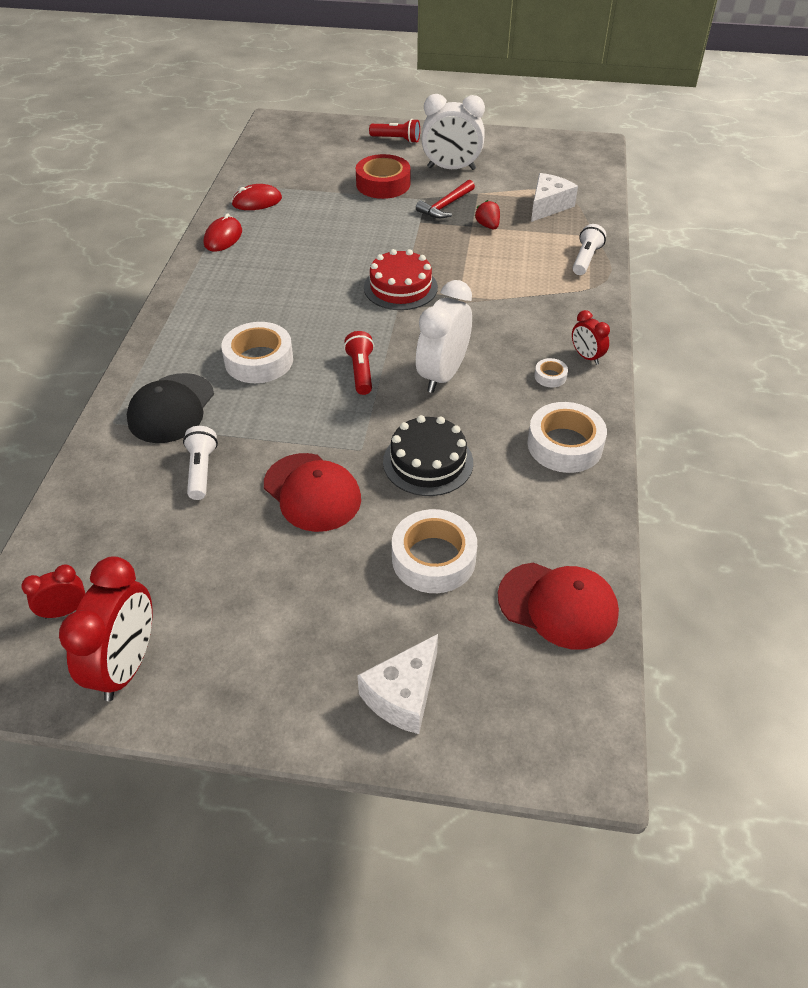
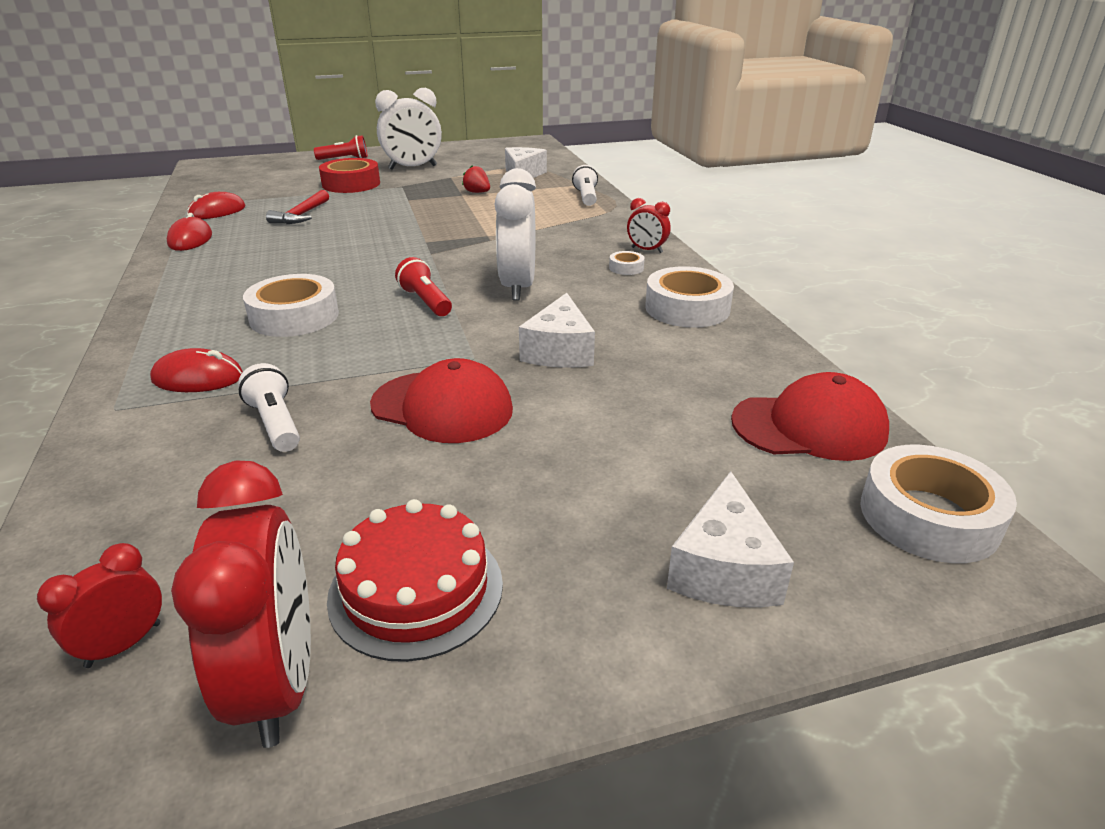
camera: 25 degrees left, 15 degrees down
black cap [127,373,214,443] -> red mouse [150,348,243,392]
red cake [364,249,438,310] -> red cake moved to [327,499,503,662]
black cake [383,415,473,496] -> white cheese [519,293,595,368]
white tape [392,509,477,593] -> white tape moved to [860,445,1017,563]
red hammer [416,180,475,218] -> red hammer moved to [266,190,329,224]

